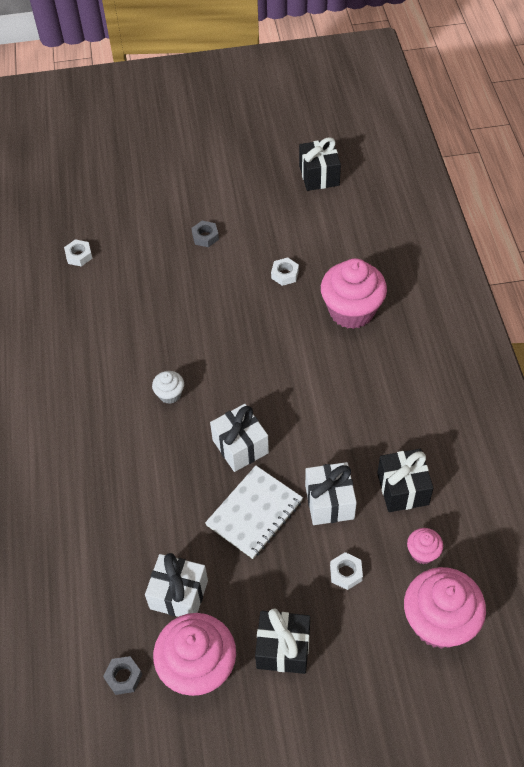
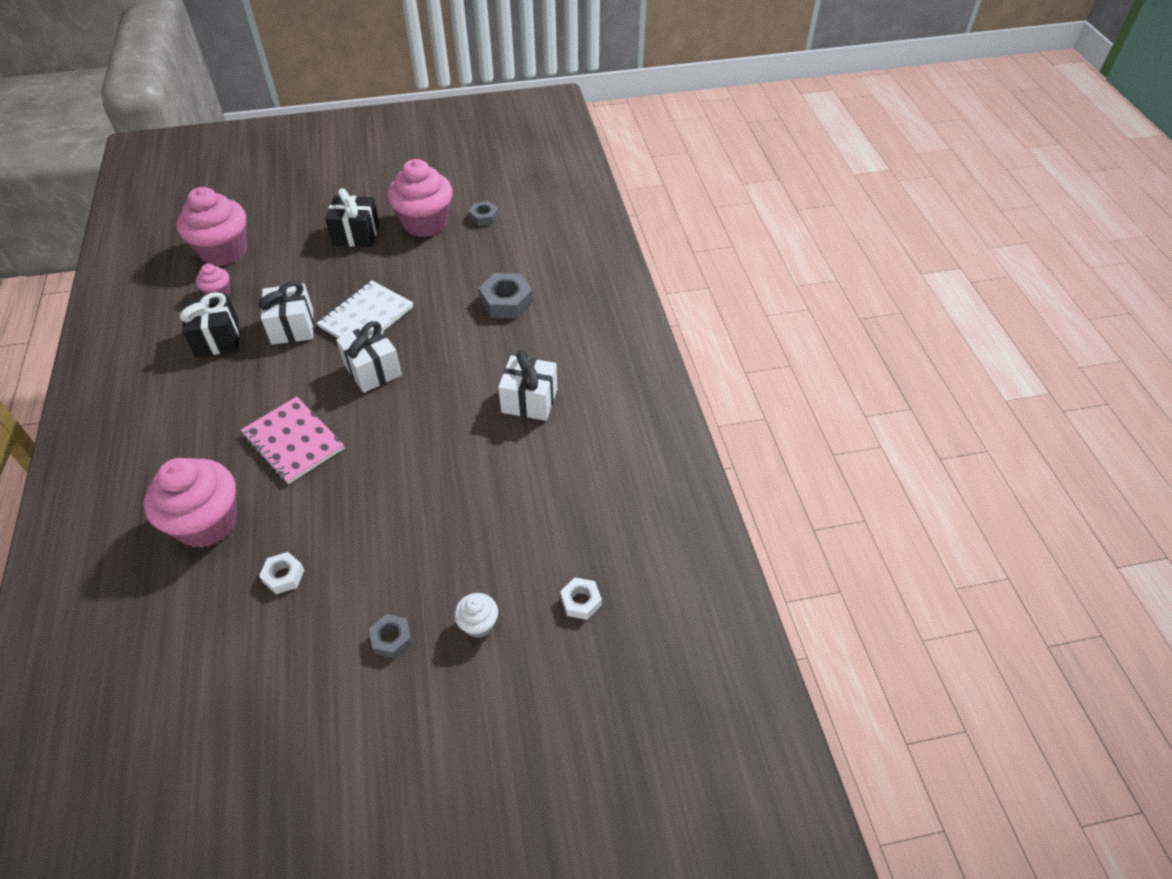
camera: 175 degrees right, 5 degrees down
white gift [145,553,208,617] -> white gift moved to [498,350,557,421]
white cupcake [152,371,184,404] -> white cupcake moved to [454,593,498,638]
black gift [299,137,341,191] -> none
white nut [330,552,363,590] -> none
none -> pink notebook [241,397,344,484]
none -> grey nut [479,273,533,318]

